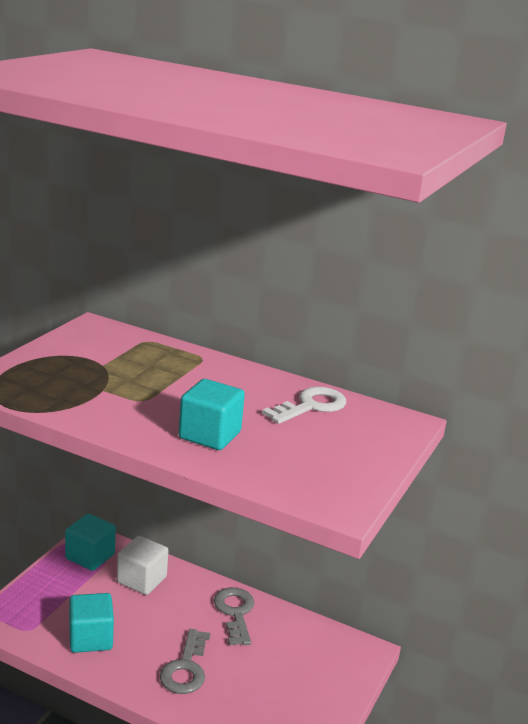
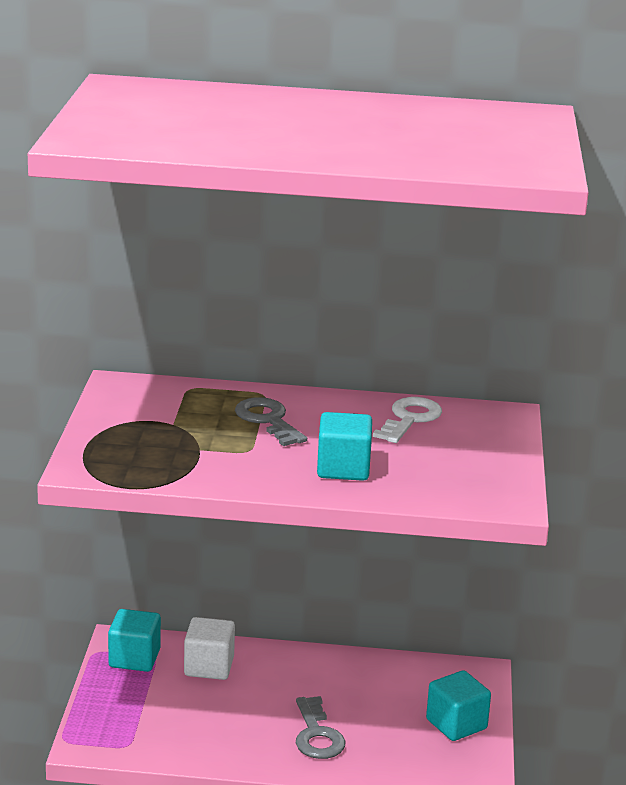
camera: 20 degrees left, 0 degrees up
turquoise cube [69,593,114,653] -> turquoise cube moved to [426,670,491,741]
grey key [214,587,254,645] -> grey key moved to [235,397,307,446]

